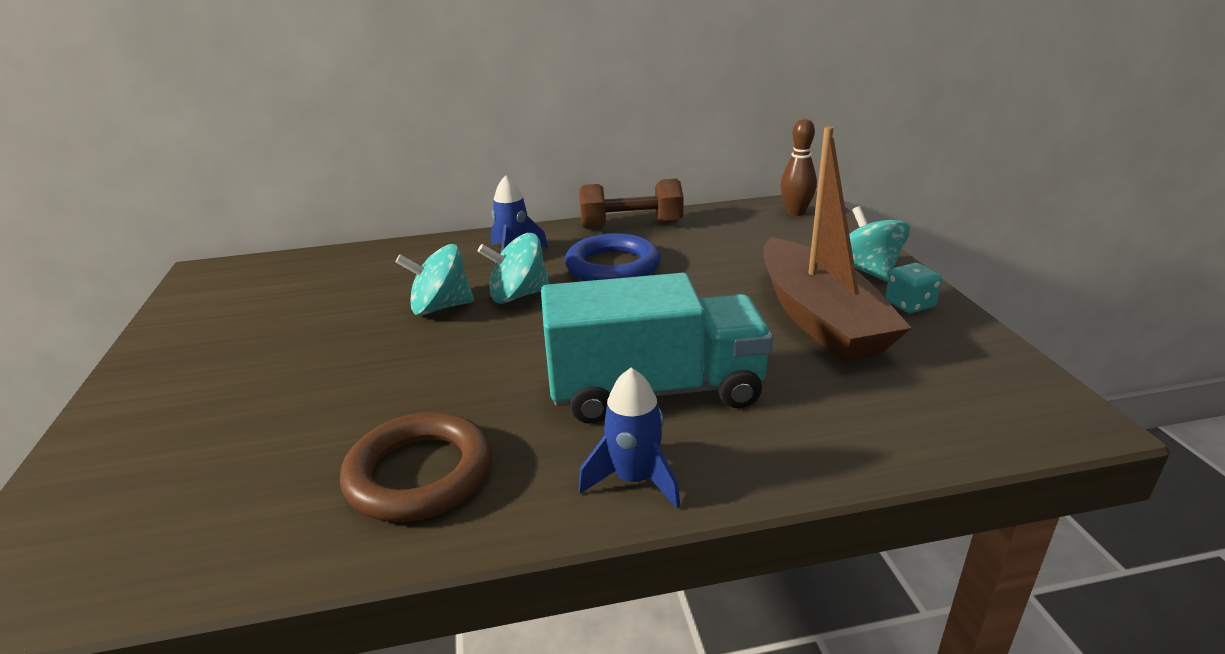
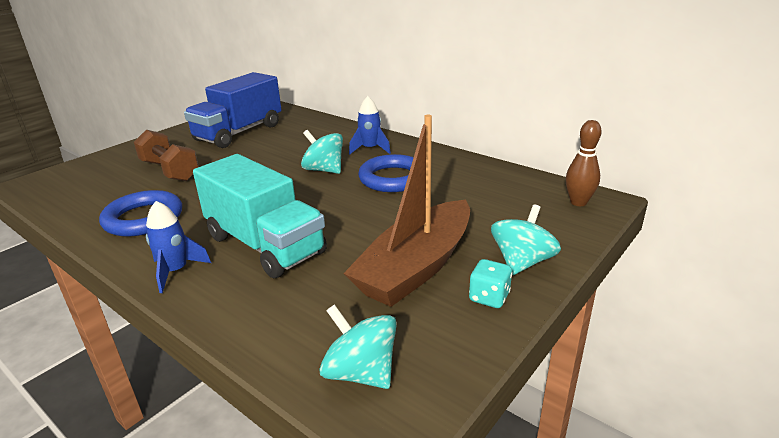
camera: 50 degrees right, 0 degrees up
brown ring [340,412,492,522] -> blue ring [99,190,182,236]
turquoise spinning top [396,244,474,315] -> turquoise spinning top moved to [319,304,397,389]
brown dumbbell [579,179,683,229] -> brown dumbbell moved to [134,130,199,181]
none -> blue truck [184,72,282,148]

